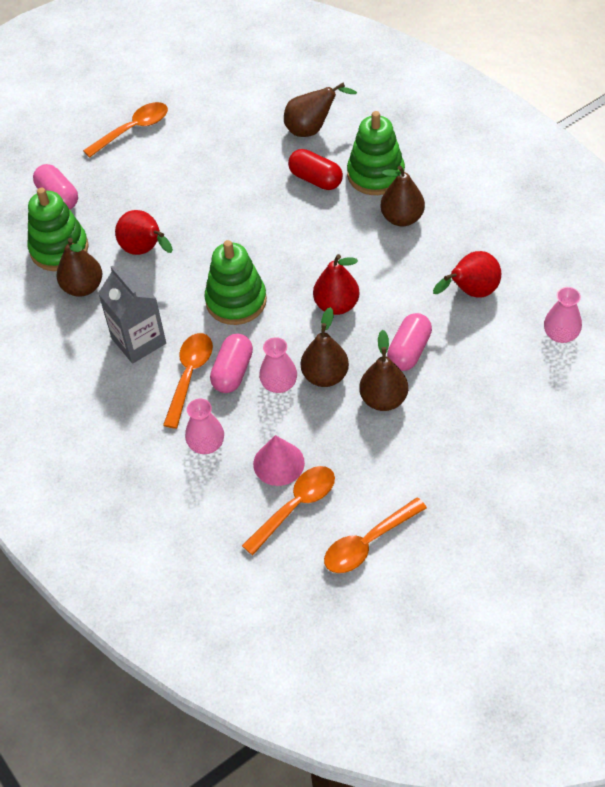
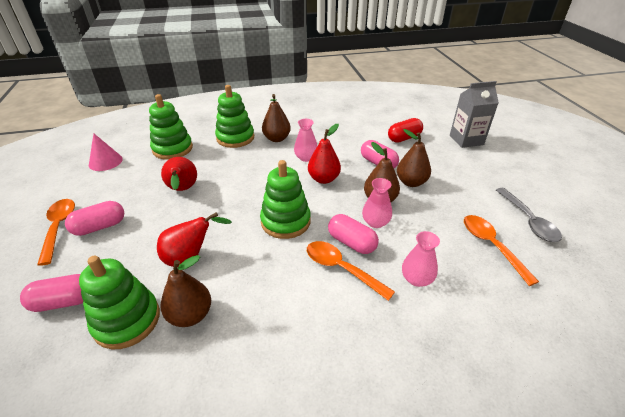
camera: 70 degrees left, 15 degrees down
grey carton [98,265,166,364] -> grey carton moved to [450,81,499,148]
pink cone [253,435,305,486] -> pink cone moved to [89,134,123,171]
brown pear [284,82,357,137] -> green stacking toy [149,94,193,160]
red capsule [288,149,343,190] -> red capsule moved to [388,118,423,143]
orange spoon [324,497,427,573] -> grey spoon [496,188,562,242]
red pear [433,251,501,297] -> red pear moved to [161,157,197,191]
pink vase [544,287,582,343] -> pink vase moved to [294,119,318,162]
none -> pink capsule [65,201,124,236]

